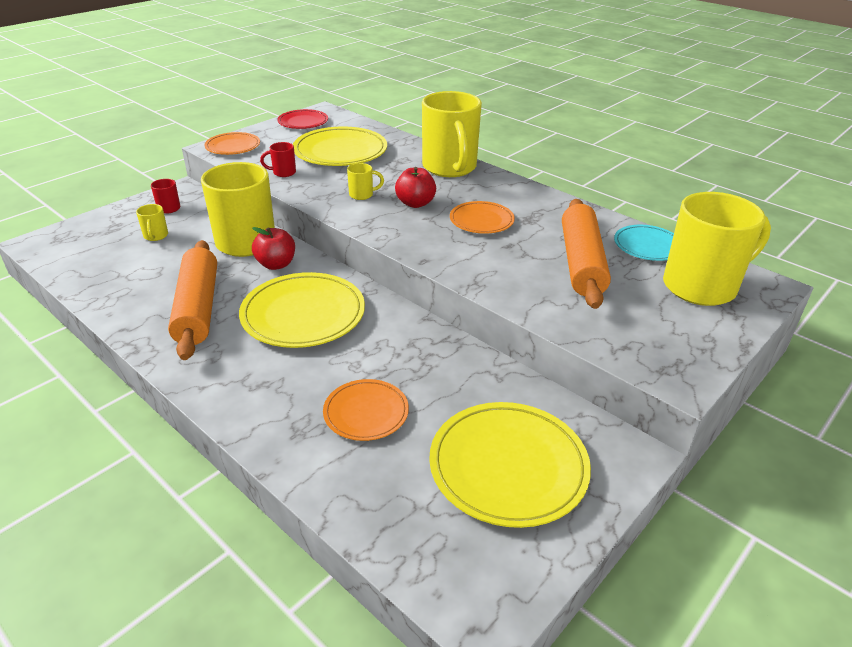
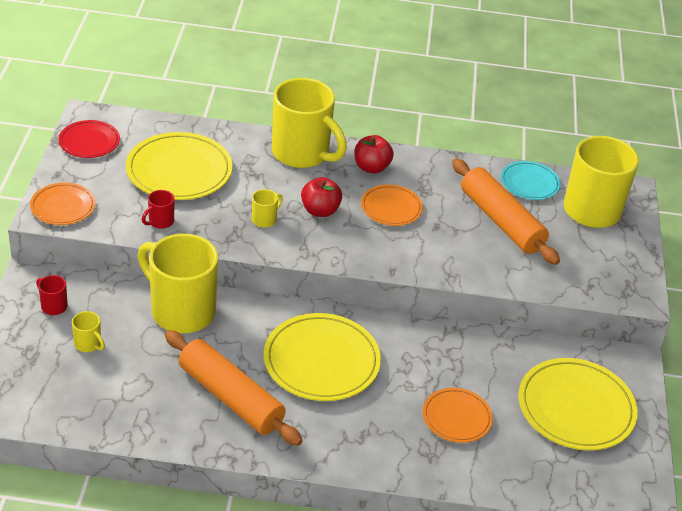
camera: 40 degrees left, 5 degrees up
red apple [252,227,295,270] -> red apple moved to [355,135,394,174]

